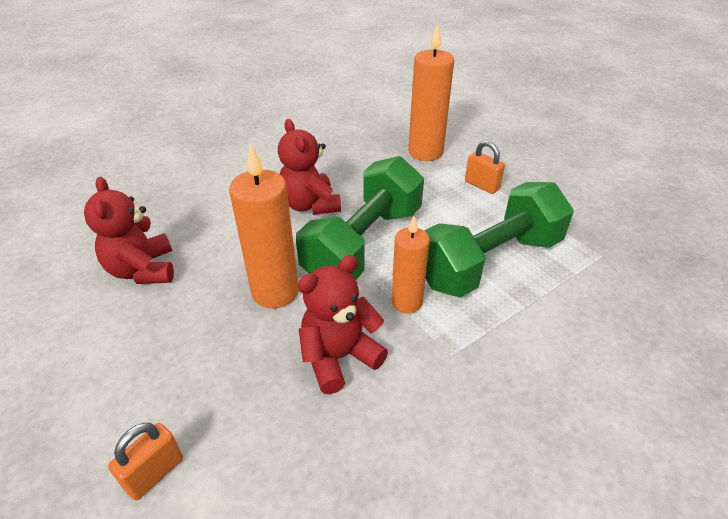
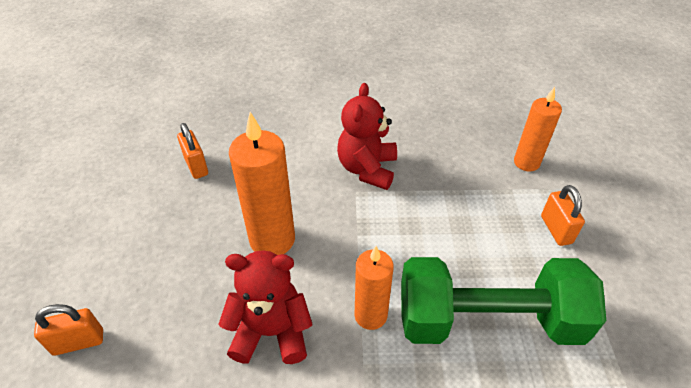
camera: 35 degrees right, 5 degrees up
red teddy bear [84,177,174,284] -> orange padlock [177,123,208,179]
green dumbbell [296,156,424,280] -> none
orange candle [408,23,454,161] -> orange candle [514,87,562,172], size x0.65

